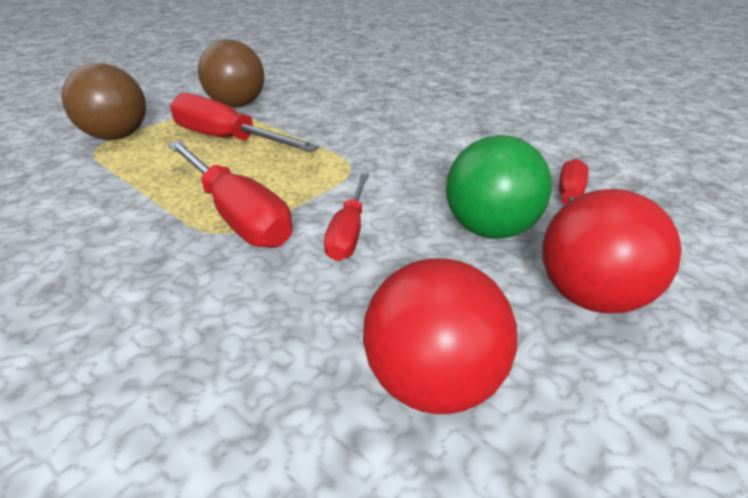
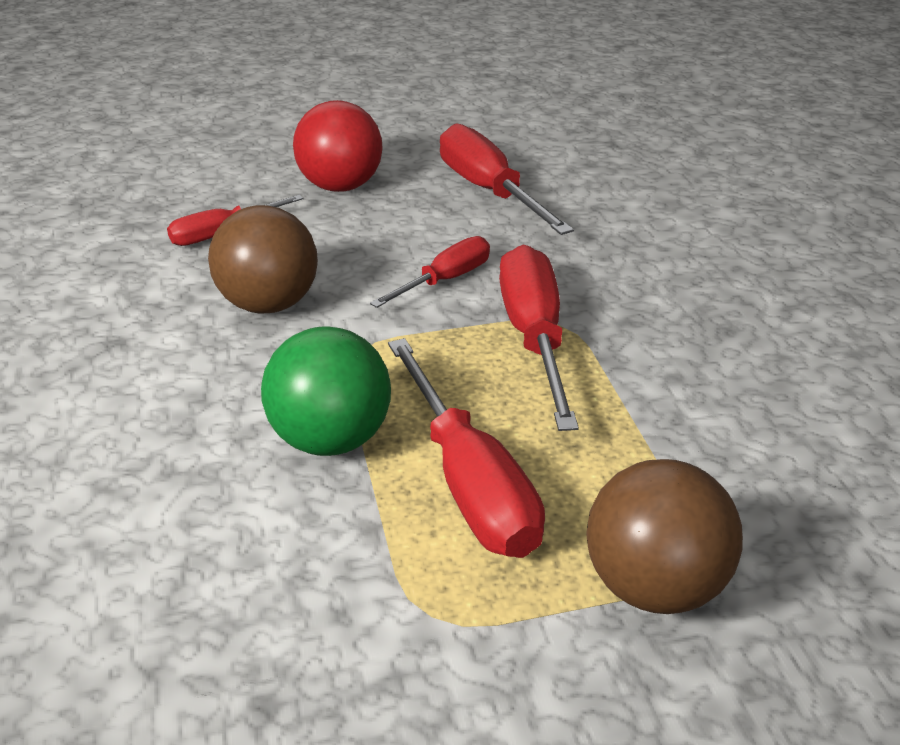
camera: 145 degrees left, 0 degrees up
brown ball [198,39,264,107] -> brown ball moved to [208,205,318,313]
red ball [363,258,517,414] -> red screwdriver [440,123,574,235]
green ball [446,135,552,239] -> green ball moved to [261,327,391,456]

